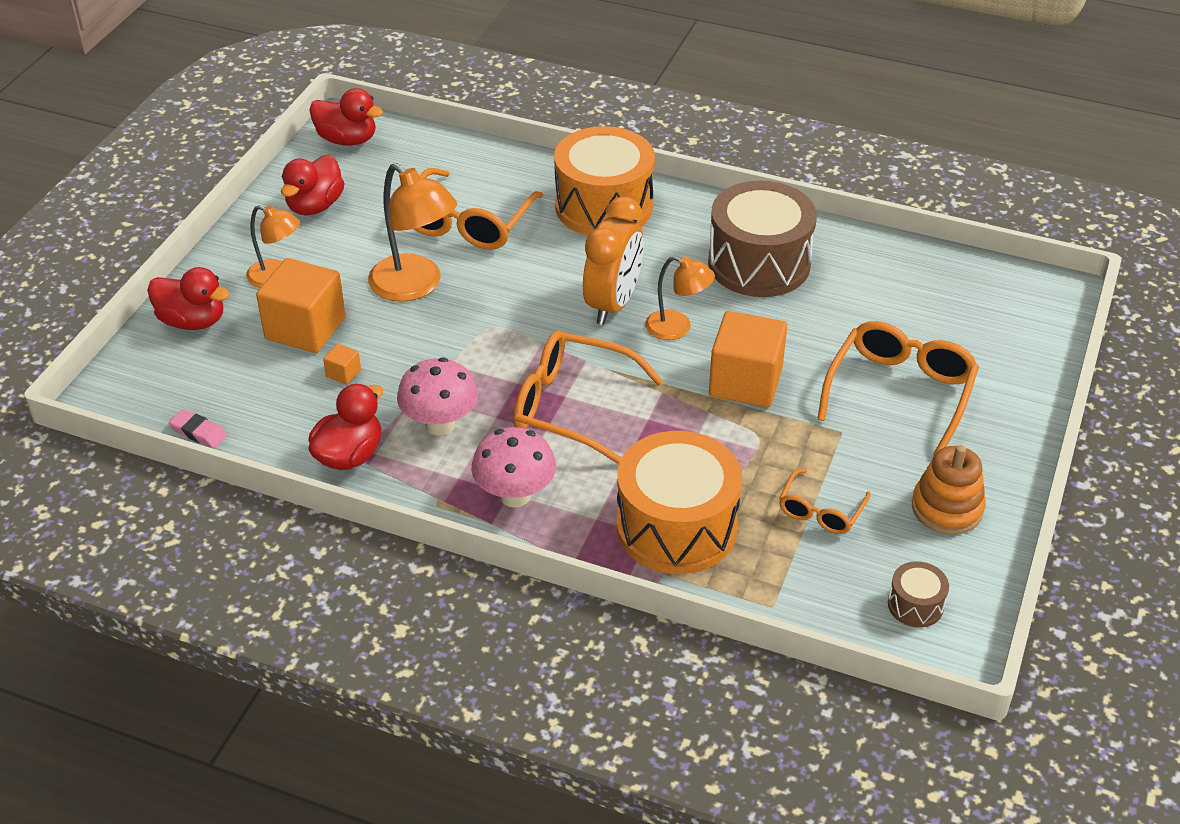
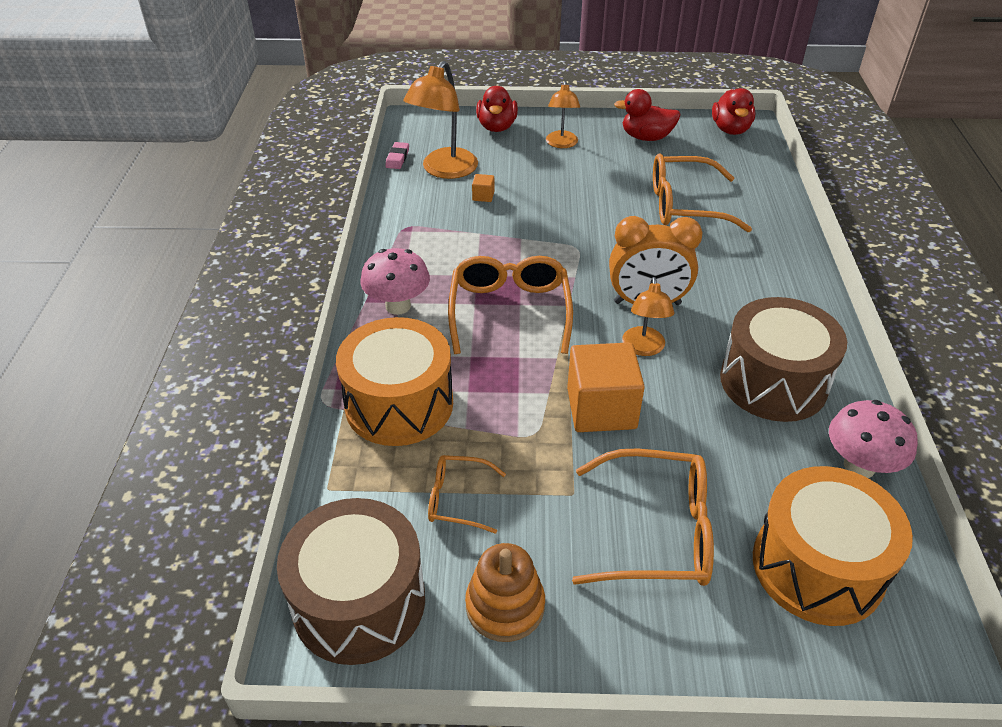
camera: 70 degrees right, 0 degrees up
orange cube [256,258,345,353] -> none
red duck [308,384,383,470] -> none
orange lamp [368,163,457,302] -> orange lamp moved to [403,61,478,179]
pink mushroom [397,358,478,436] -> pink mushroom moved to [829,400,918,478]
orange drum [554,126,655,235] -> orange drum moved to [753,466,913,626]
brown drum [888,561,949,627] -> brown drum [277,498,425,665], size x2.28

